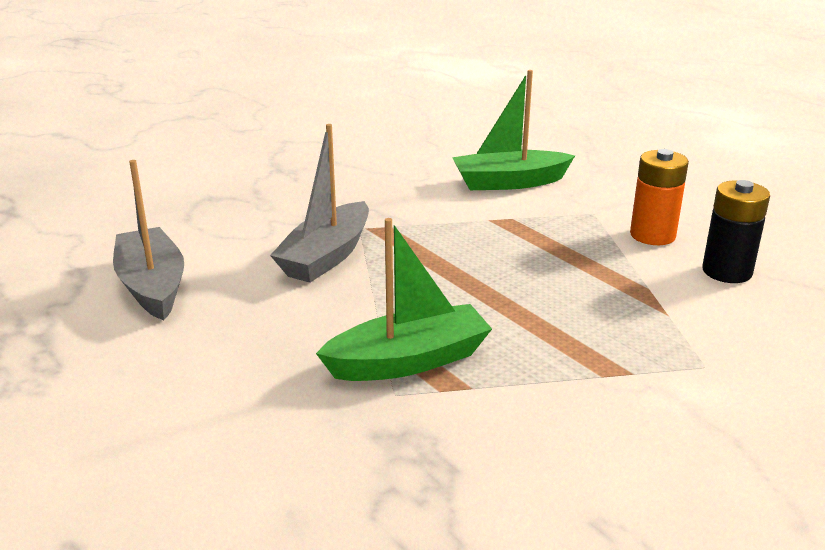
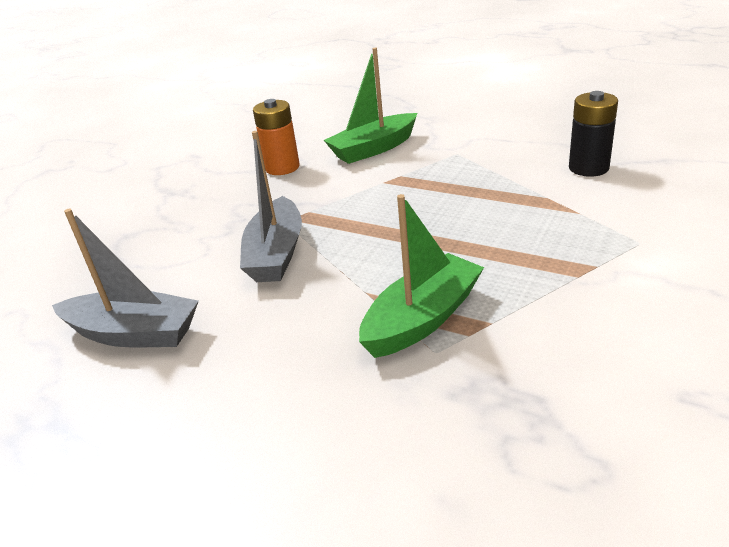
camera: 20 degrees left, 5 degrees up
grey boat [113,160,184,320] -> grey boat turned 150 degrees clockwise [52,209,199,347]
orange battery [630,149,689,245] -> orange battery moved to [253,99,300,175]

